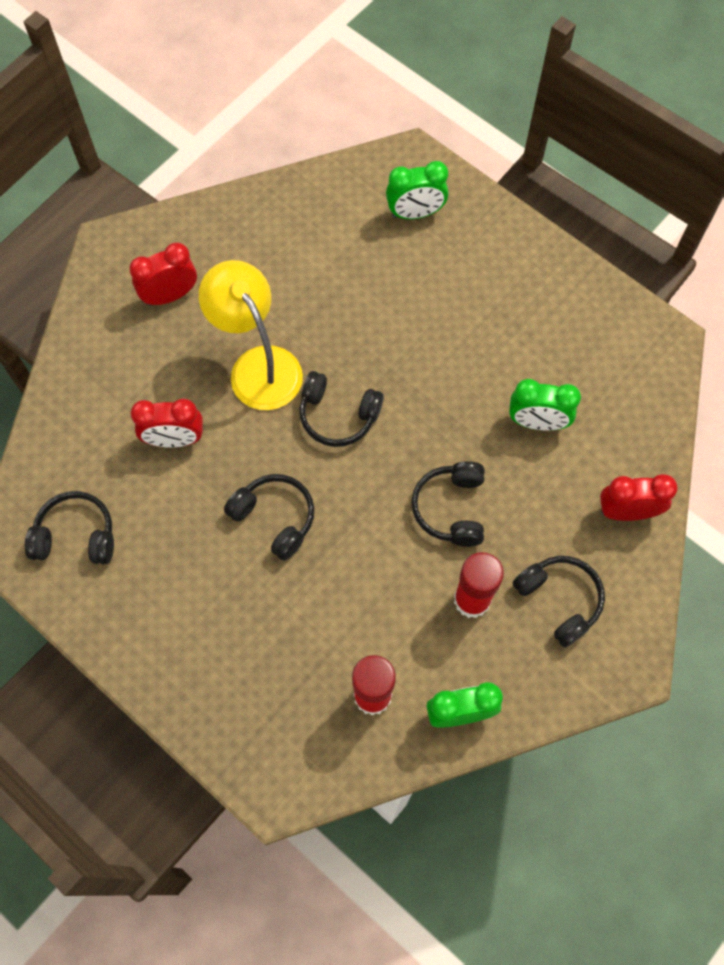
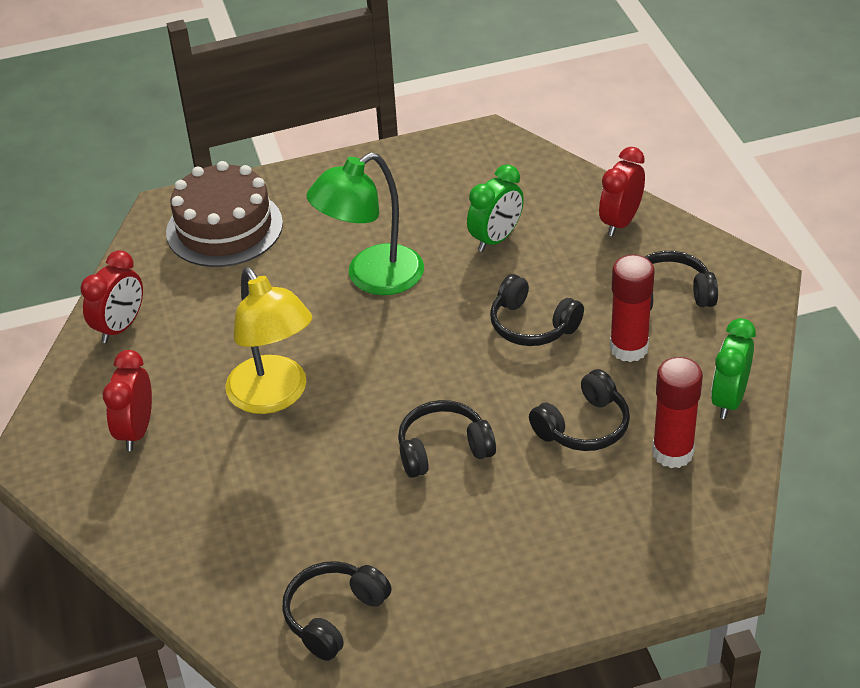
camera: 55 degrees left, 25 degrees down
red clock [130,399,203,447] -> red clock moved to [80,250,143,343]
yellow lamp [199,260,303,410] -> yellow lamp turned 120 degrees counterclockwise [225,267,312,414]
black headphones [299,371,384,447] -> black headphones moved to [529,369,630,451]
green clock [386,161,448,219] -> brown cake [166,161,283,267]
none -> green lamp [306,152,424,295]

